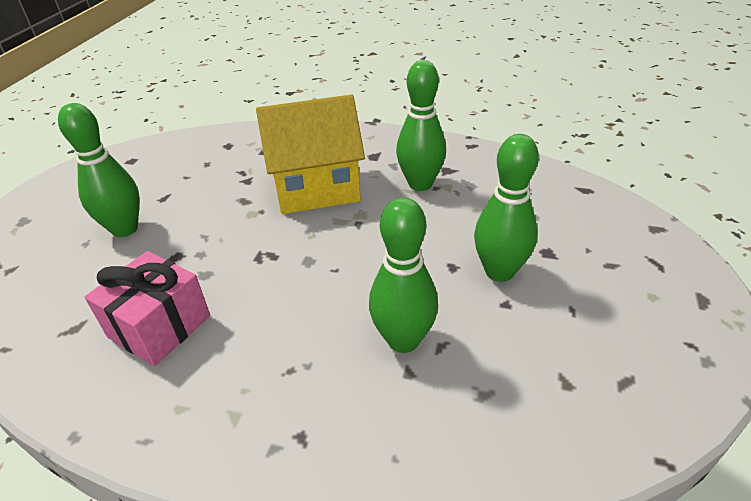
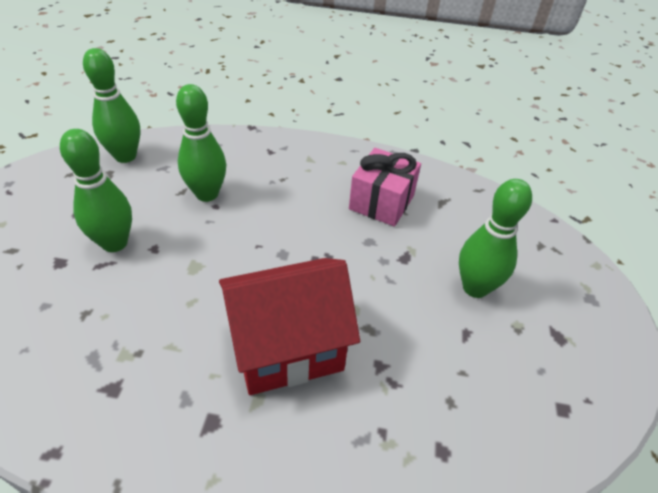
camera: 170 degrees right, 5 degrees up
yellow house [256,94,365,214] -> red house [219,258,360,395]
green bowling pin [396,60,446,191] -> green bowling pin moved to [83,48,141,163]

